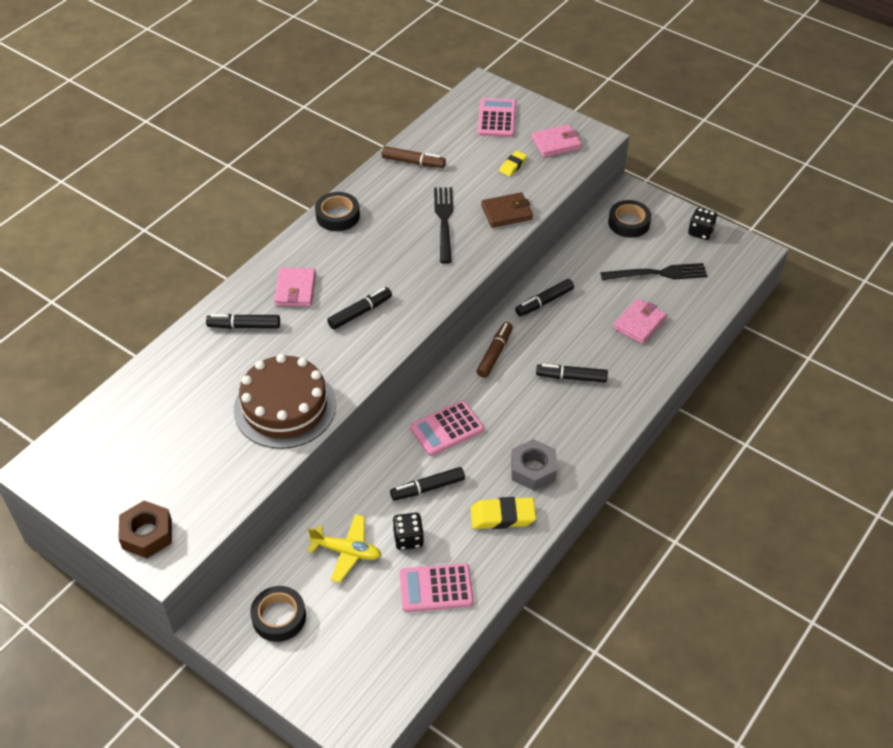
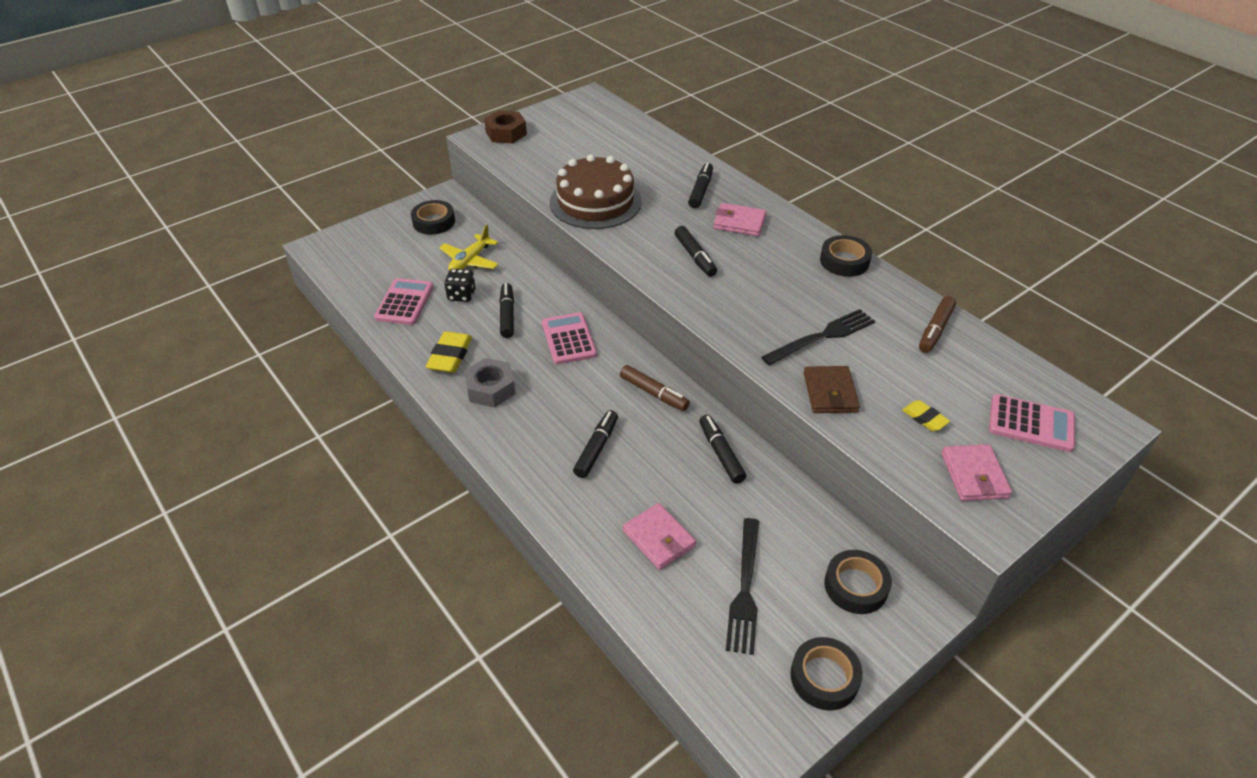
camera: 105 degrees right, 5 degrees down
black fork [434,187,453,264] -> black fork turned 45 degrees counterclockwise [761,309,875,365]
black dice [688,207,717,240] -> black tape [790,637,863,710]

